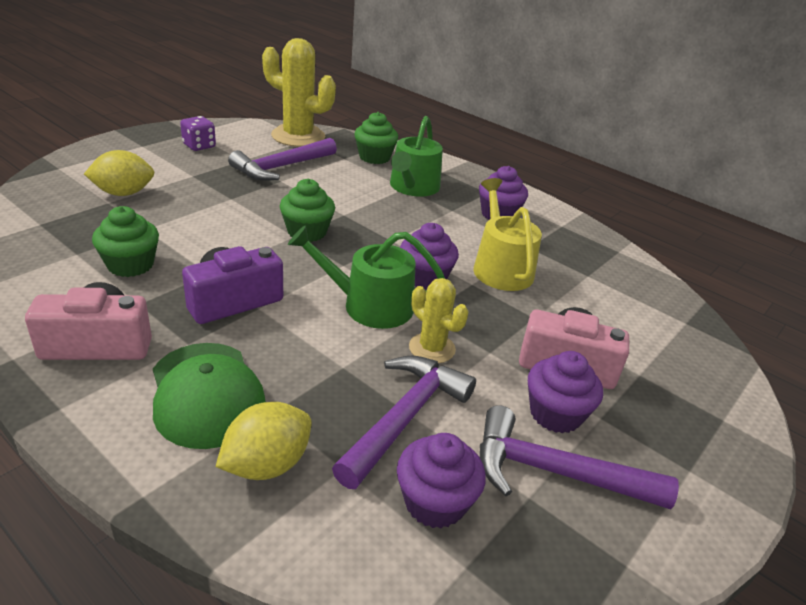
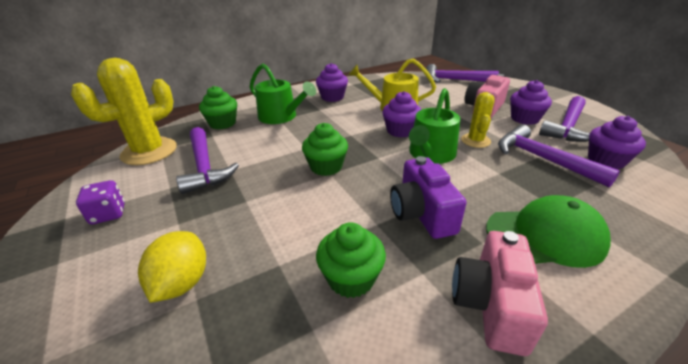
camera: 65 degrees left, 0 degrees up
yellow lemon [216,402,312,480] -> none
yellow cactus [409,278,469,363] -> yellow cactus turned 60 degrees counterclockwise [461,92,495,148]
none -> purple hammer [426,64,499,83]

